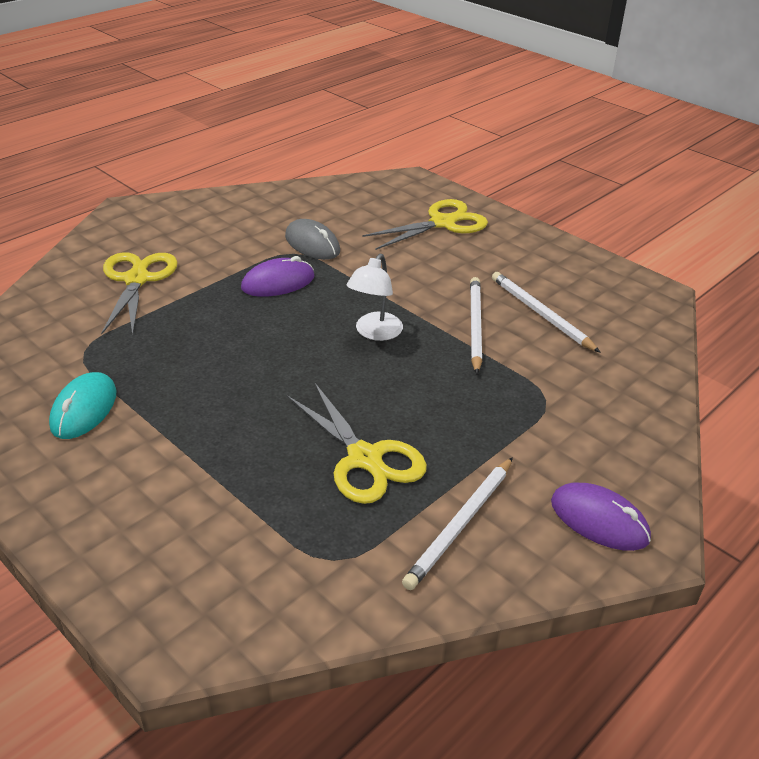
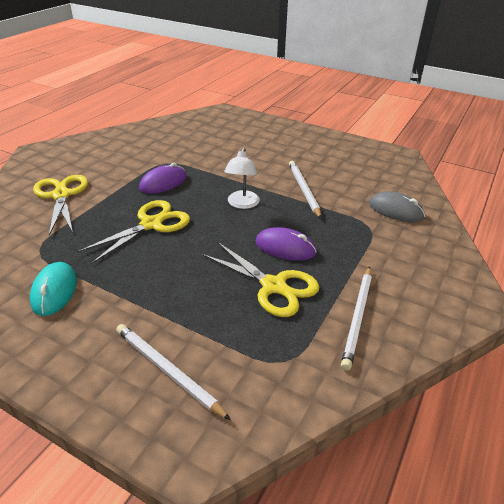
camera: 15 degrees left, 0 degrees up
grey mouse [285,219,340,260] -> grey mouse moved to [369,191,425,222]
yellow scissors [362,199,488,250] -> yellow scissors moved to [78,200,190,264]
white pencil [492,272,601,353] -> white pencil moved to [116,324,231,420]
purple mouse [551,483,651,551] -> purple mouse moved to [255,227,317,261]

